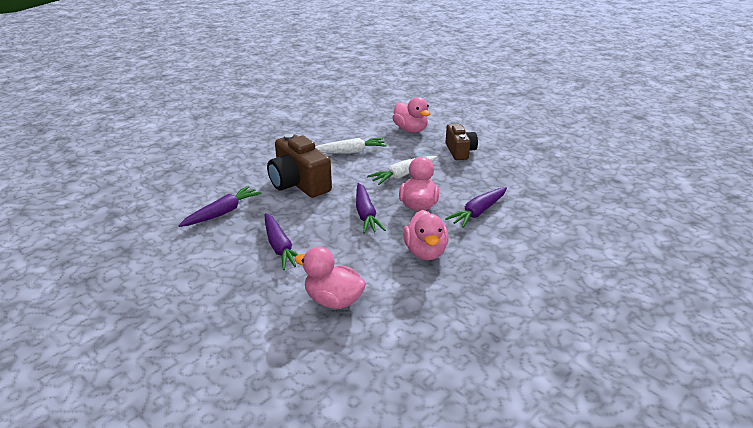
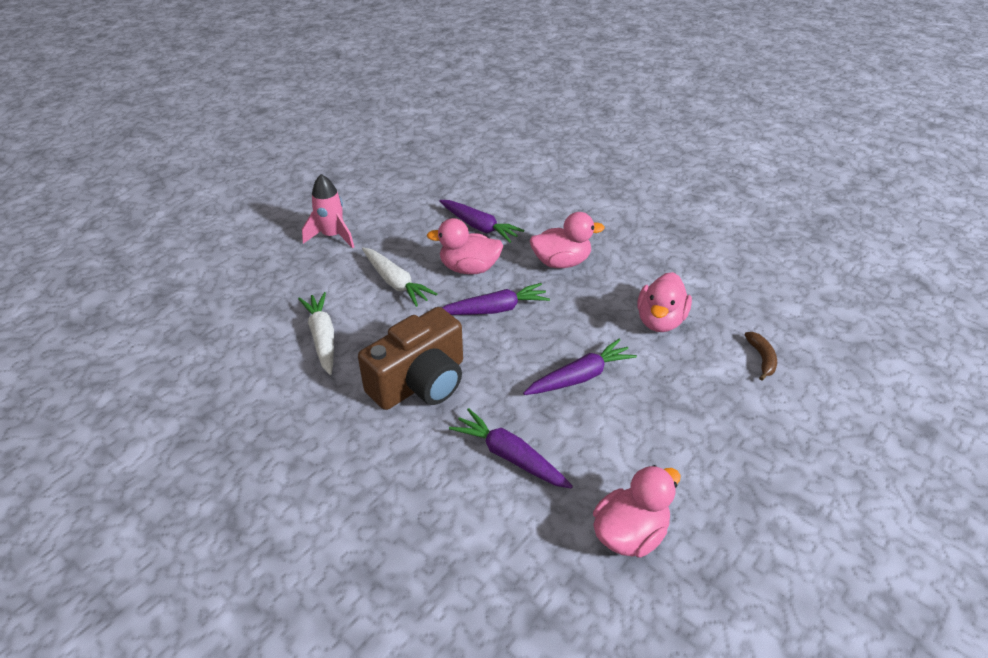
camera: 95 degrees left, 10 degrees up
pink duck [392,97,431,133] -> pink duck moved to [593,465,680,558]
brown camera [445,124,478,160] -> pink rocket [302,174,354,248]
none -> brown banana [744,332,777,381]

